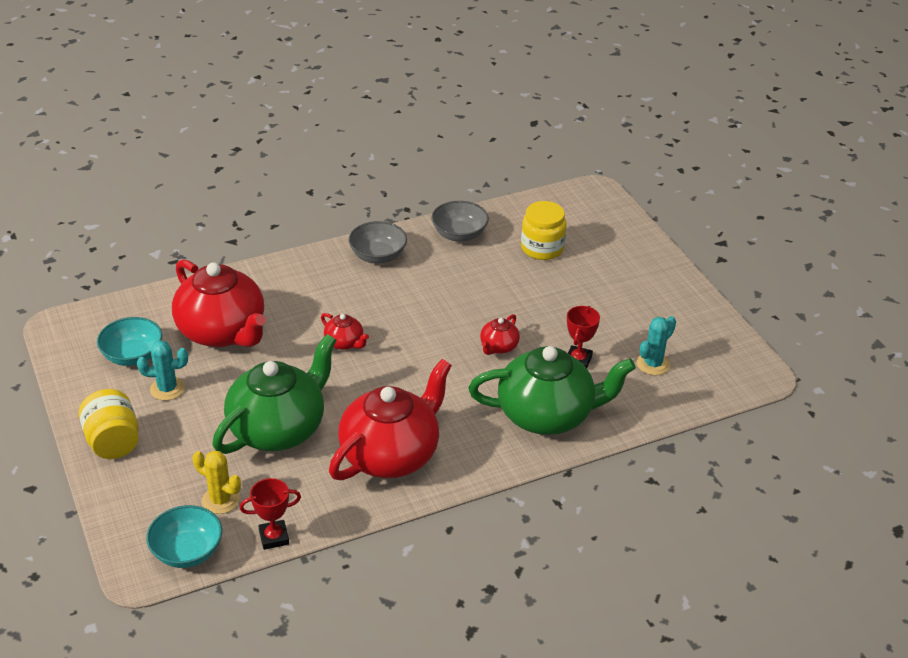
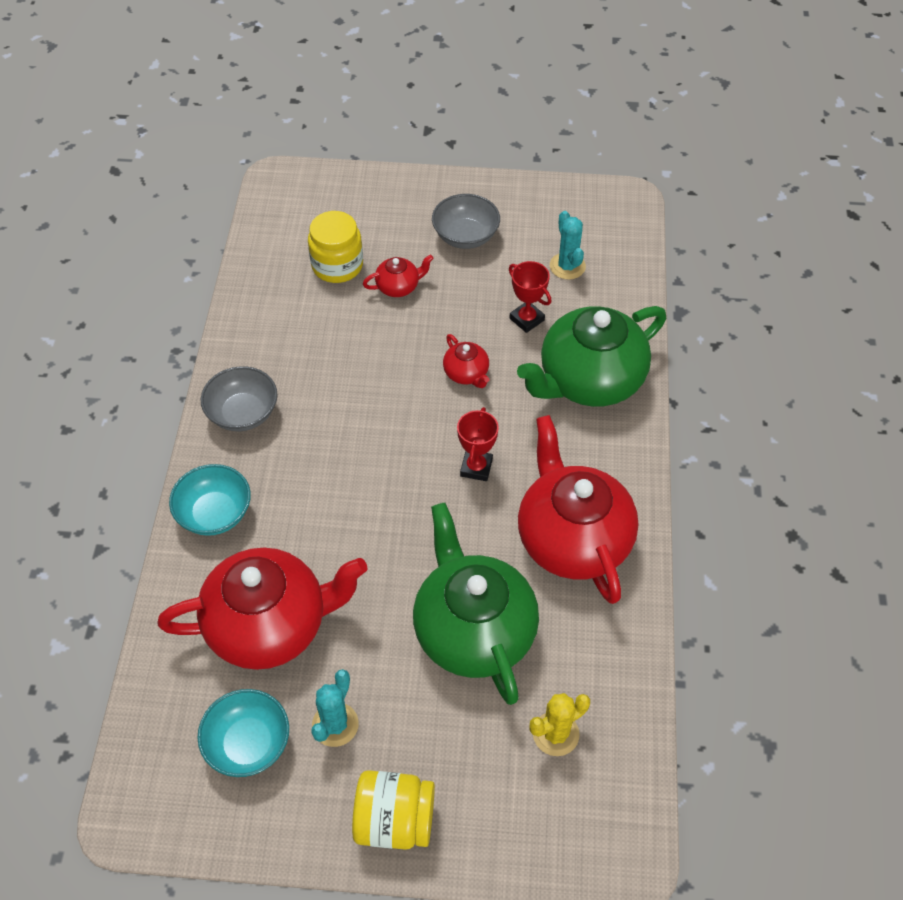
camera: 60 degrees left, 15 degrees up
turquoise bowl [146,505,222,568] -> turquoise bowl moved to [169,464,251,536]
red trophy [240,478,301,550] -> red trophy moved to [457,407,499,481]
red teapot [321,313,369,350] -> red teapot moved to [363,254,434,297]
grey bowl [431,201,489,242] -> grey bowl moved to [432,194,500,249]
green teapot [469,346,636,435] -> green teapot turned 150 degrees counterclockwise [517,306,666,407]

